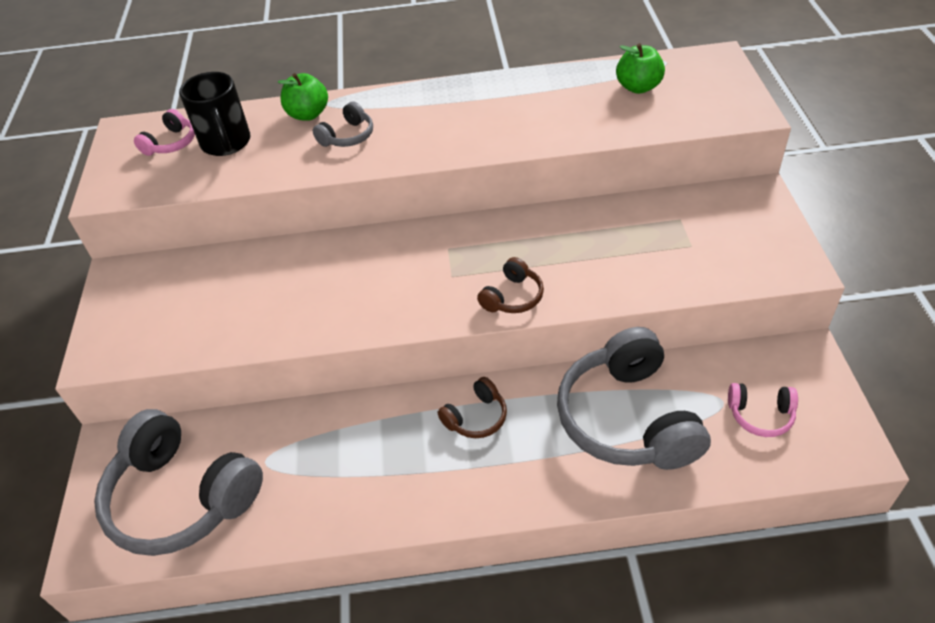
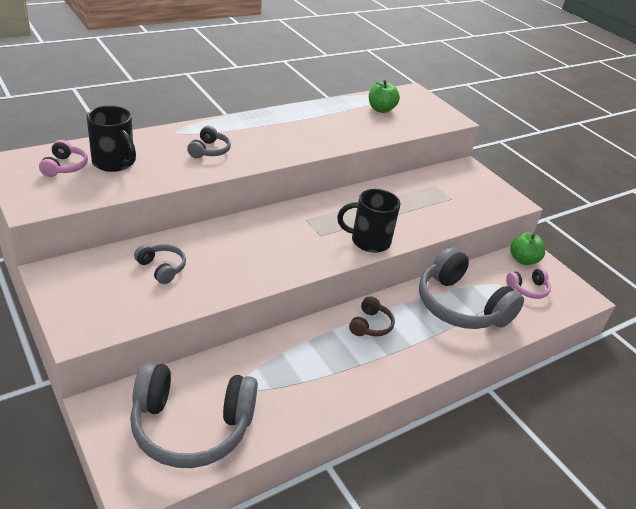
camera: 35 degrees left, 10 degrees down
green apple [278,73,328,121] -> green apple moved to [510,232,545,265]
brown headphones [477,257,544,313] -> black mug [337,189,400,253]
none -> grey headphones [134,244,186,284]

